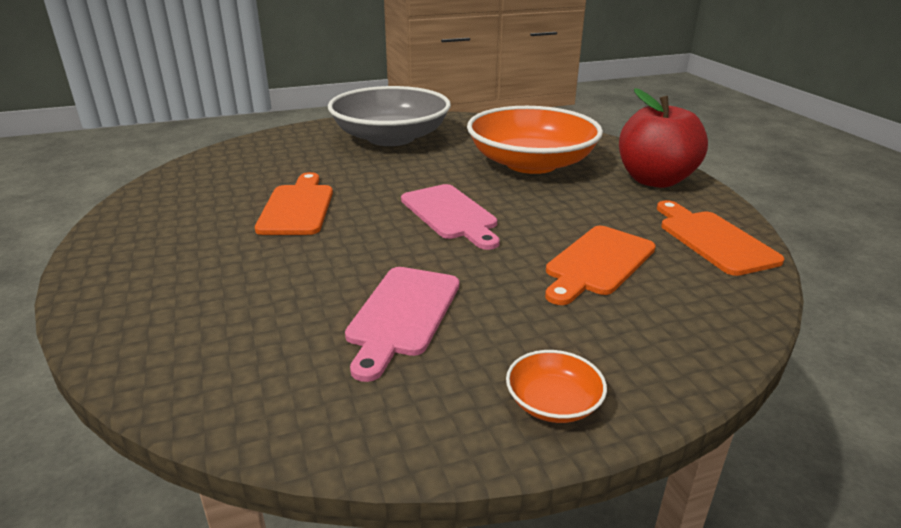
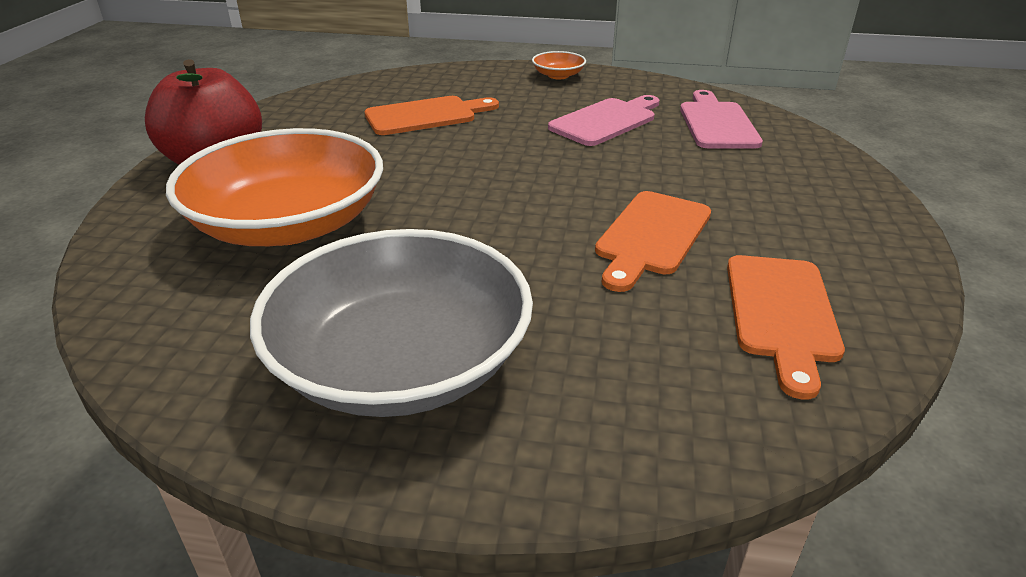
camera: 150 degrees left, 5 degrees up
pink cutting board [401,184,500,250] -> pink cutting board moved to [680,90,763,149]
orange cutting board [657,200,784,276] -> orange cutting board moved to [727,255,845,400]

